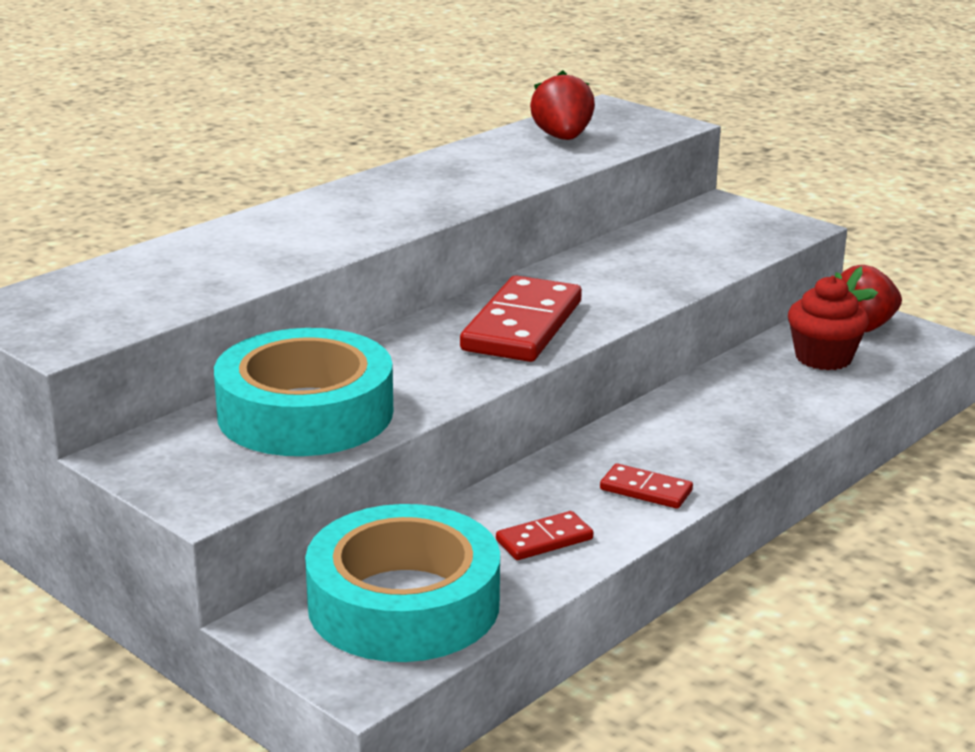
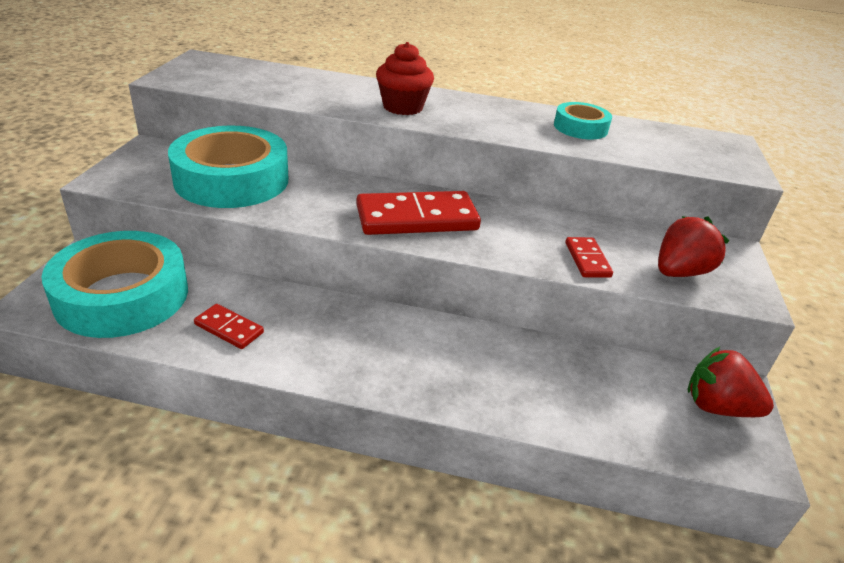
camera: 55 degrees right, 10 degrees up
red strawberry [530,70,595,140] -> red strawberry moved to [658,216,729,277]
red domino [600,464,693,509] -> red domino moved to [565,237,613,278]
red cupcake [788,276,869,370] -> red cupcake moved to [376,42,434,115]
none -> turquoise tape [554,102,612,139]

